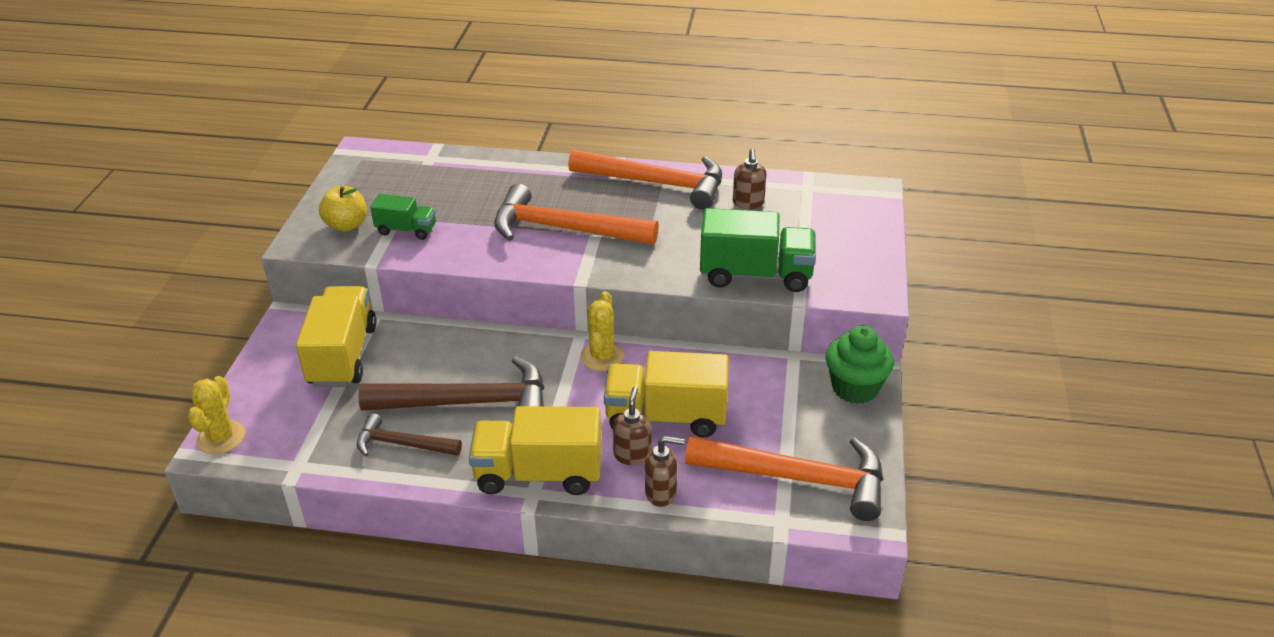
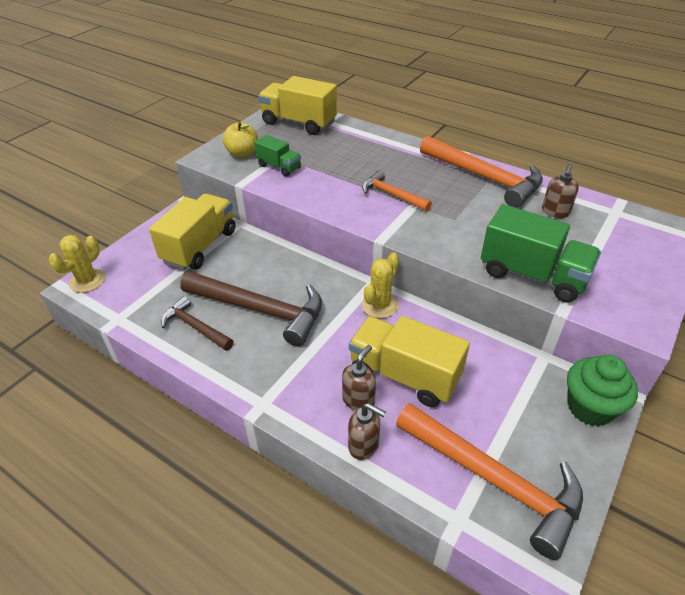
camera: 25 degrees right, 5 degrees up
yellow truck [469,406,602,495] -> yellow truck moved to [258,76,337,135]
orange hammer [494,184,659,245] -> orange hammer [362,170,432,211], size x0.55

